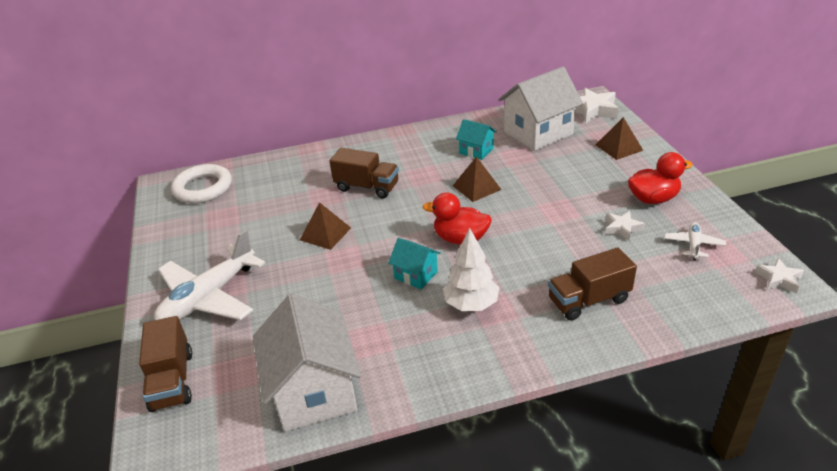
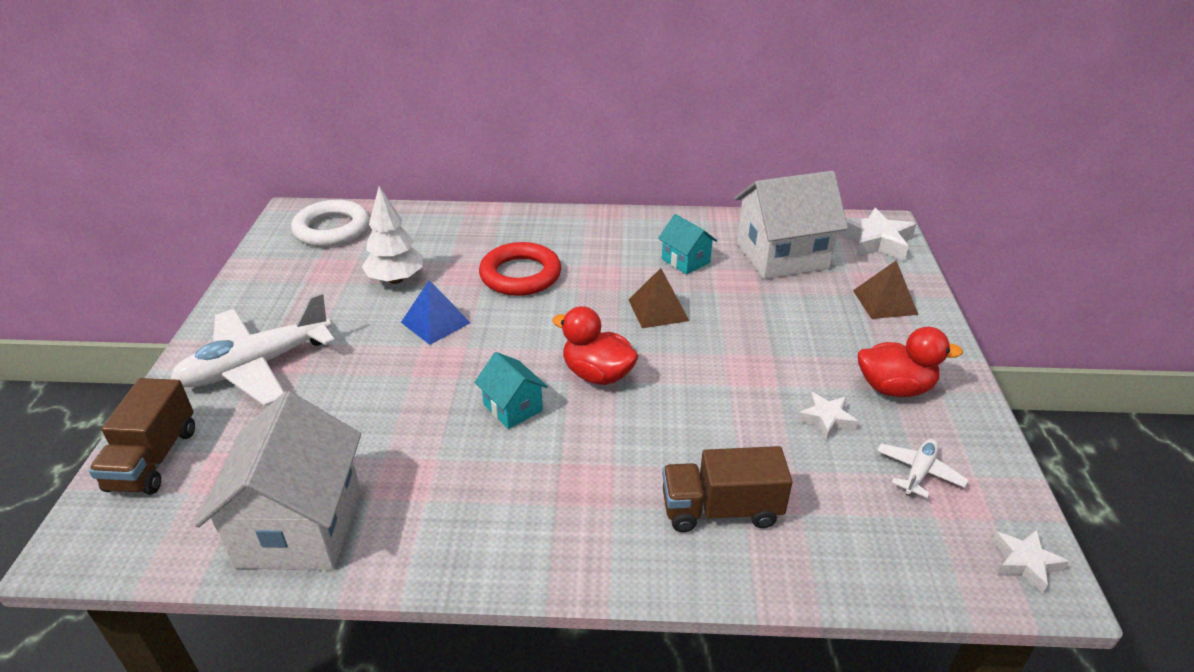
camera: 15 degrees right, 0 degrees up
brown pyramid [300,202,351,250] -> blue pyramid [401,280,471,345]
brown truck [329,148,399,198] -> red ring [479,242,561,296]
white tree [443,228,499,311] -> white tree moved to [362,186,423,284]

